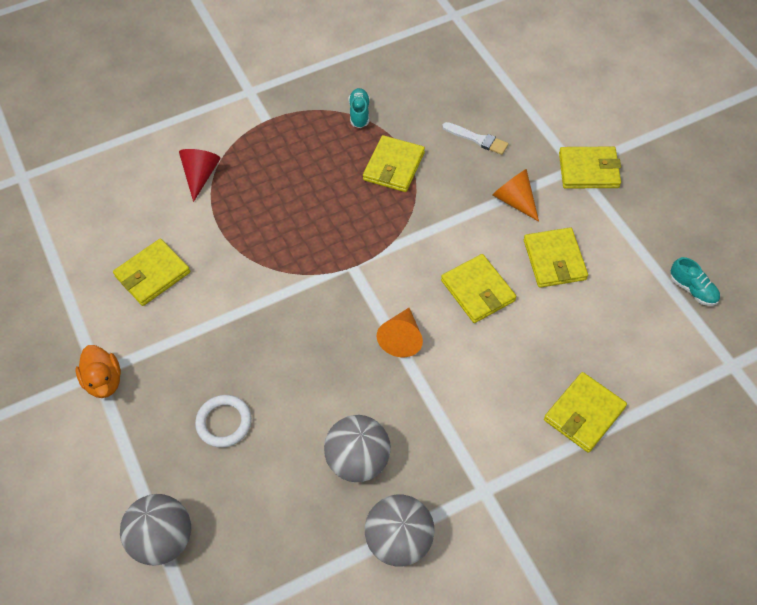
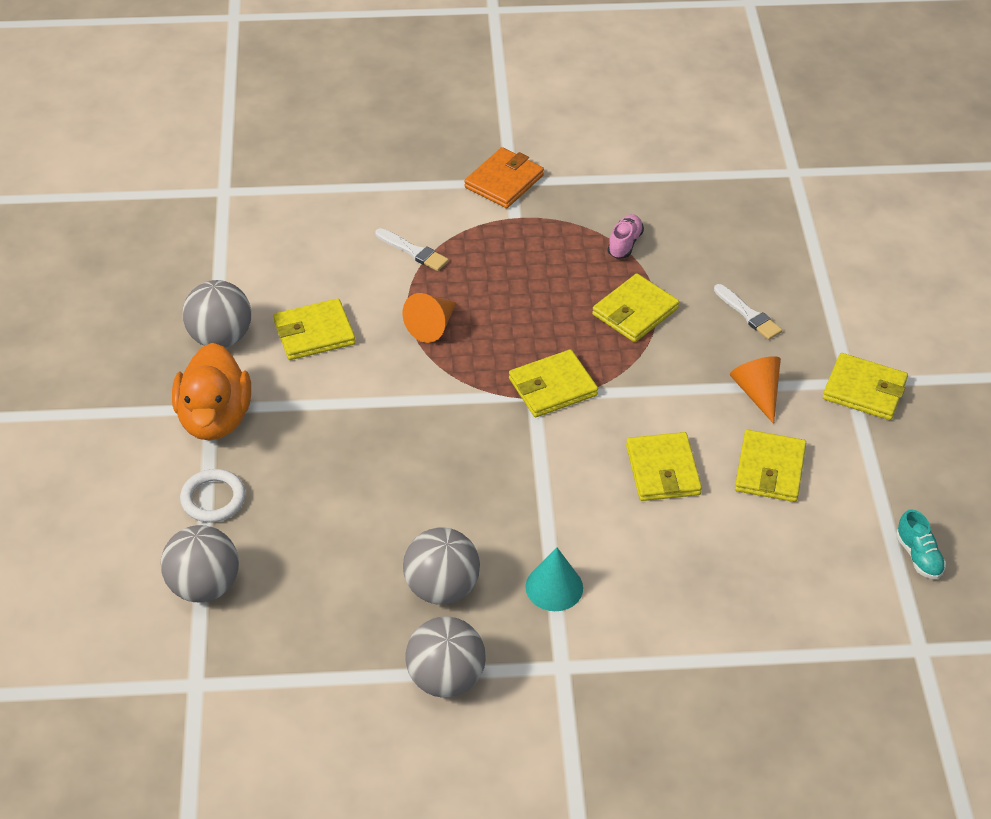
camera: 20 degrees right, 10 degrees down
orange duck [76,345,121,398] -> orange duck [172,343,251,440], size x1.62
red cone [179,149,220,202] -> white brush [375,228,449,271]
white ring [195,395,252,448] -> white ring moved to [180,469,246,523]
turquoise shoe [349,88,370,128] -> pink shoe [608,214,644,258]
orange cone [377,308,423,357] -> orange cone moved to [403,293,457,343]
yellow wallet [544,372,627,453] -> yellow wallet moved to [509,349,598,417]
none -> grey ball [183,280,251,348]
none -> orange wallet [464,147,544,208]
none -> turquoise cone [525,547,583,611]

